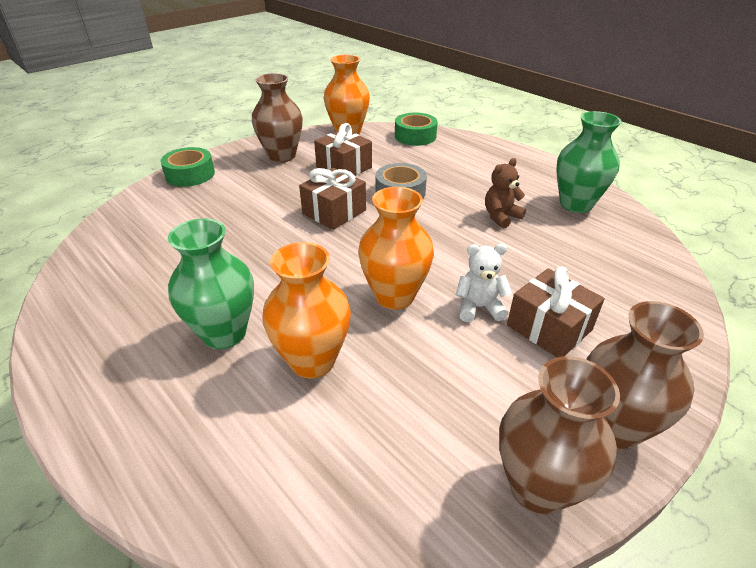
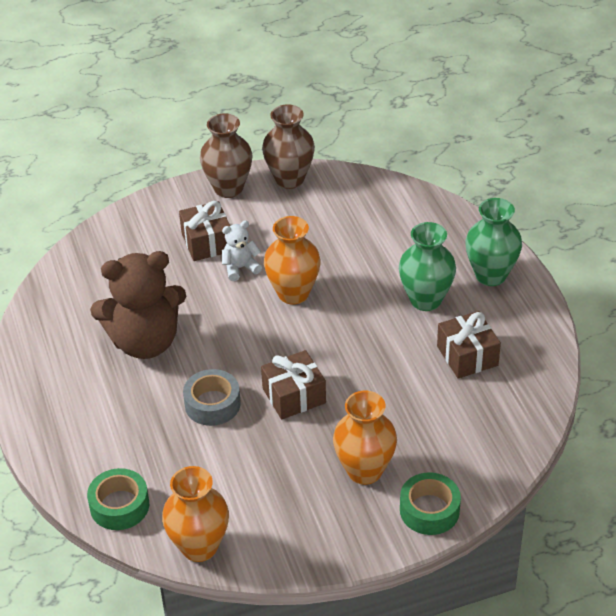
camera: 155 degrees left, 5 degrees up
brown vase [252,73,303,163] -> none
orange vase [262,242,351,378] -> orange vase moved to [333,391,397,485]
brown gift [314,123,372,176] -> brown gift moved to [437,311,501,378]
white teddy bear [456,244,512,322] -> white teddy bear turned 135 degrees clockwise [222,220,262,281]
brown teddy bear [485,158,526,229] -> brown teddy bear [90,251,186,359], size x2.20
green vase [556,111,621,213] -> green vase moved to [465,198,522,286]

